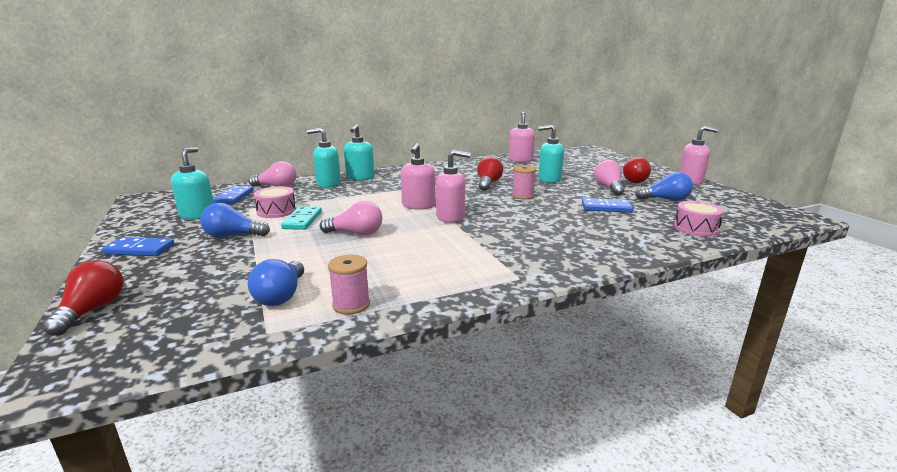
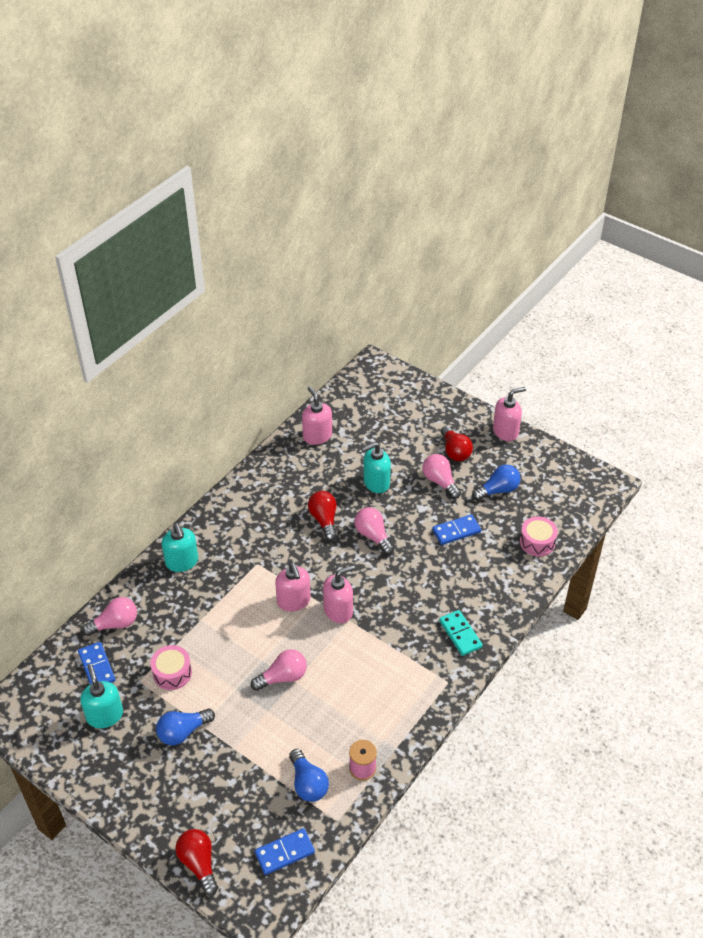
camera: 30 degrees left, 25 degrees up
blue domino [102,237,175,256] -> blue domino moved to [255,828,315,875]
turquoise domino [281,206,322,230] -> turquoise domino moved to [439,610,483,656]
turquoise soap dispenser [307,128,341,188] -> none
pink spool [512,165,536,199] -> pink light bulb [354,507,394,555]

